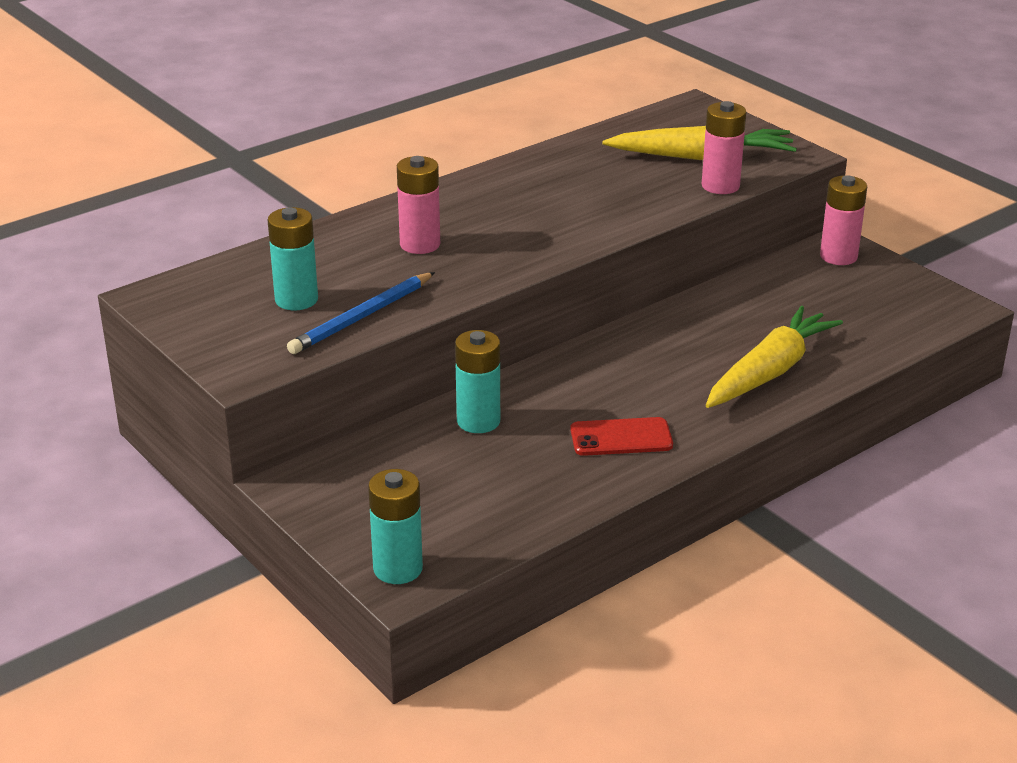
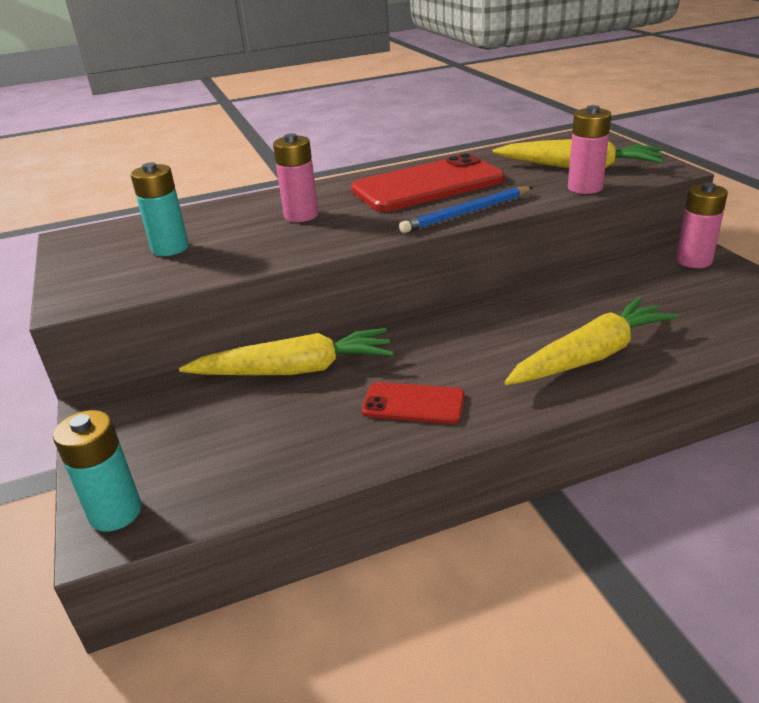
camera: 20 degrees right, 0 degrees up
blue pencil [287,272,435,354] -> blue pencil moved to [399,187,533,233]
turquoise battery [455,330,500,433] -> yellow carrot [179,328,394,375]
none -> red phone [351,154,505,212]

